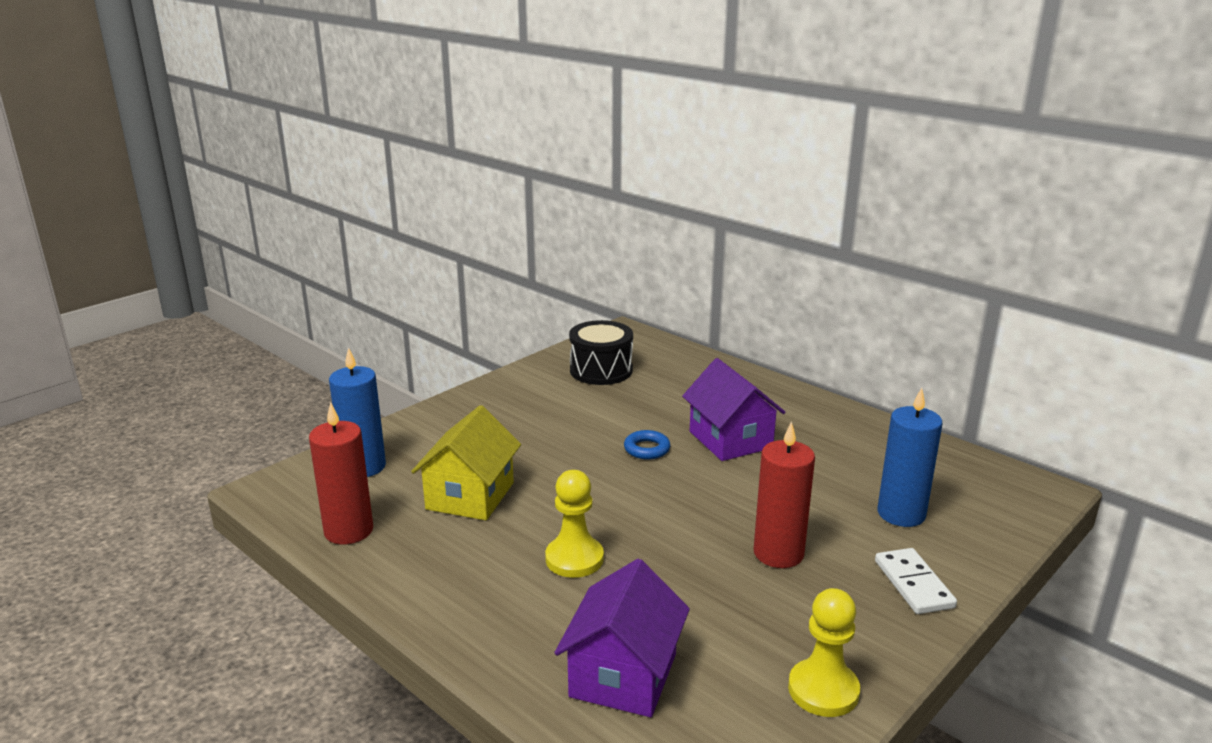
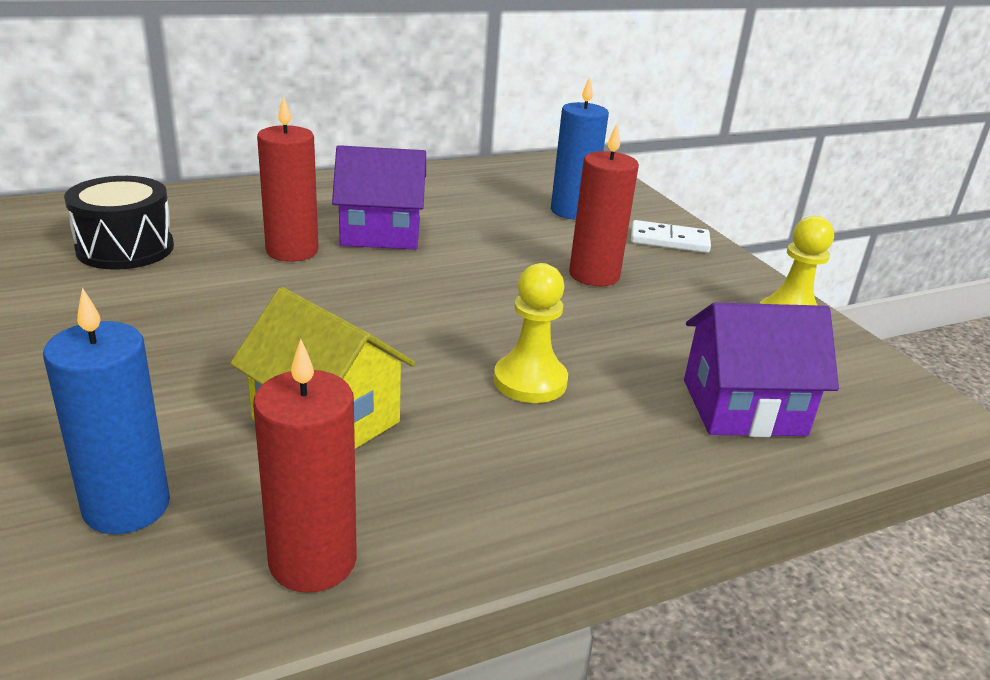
camera: 70 degrees left, 5 degrees up
purple house [554,559,690,717] -> purple house turned 45 degrees counterclockwise [684,303,839,437]
blue ring [624,430,670,460] -> none
none -> red candle [257,96,319,262]

